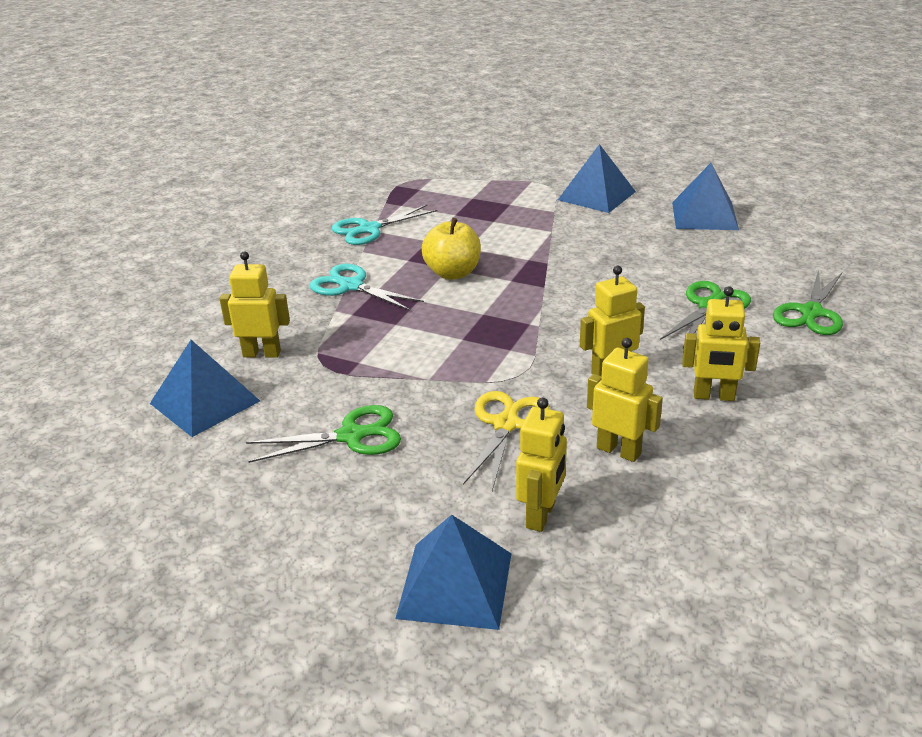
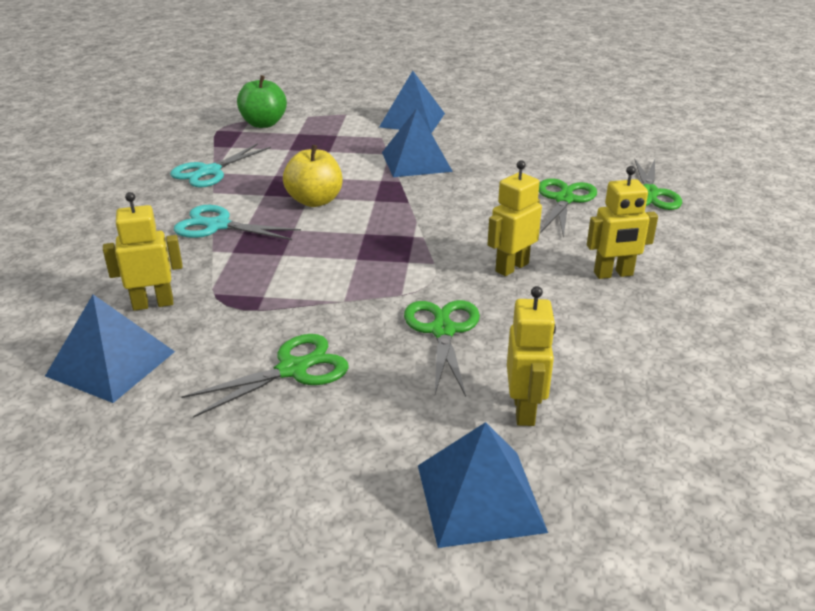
camera: 20 degrees left, 0 degrees up
yellow scissors [463,391,550,491] -> green scissors [404,300,480,396]
yellow robot [587,338,663,462] -> none
blue pyramid [672,163,739,230] -> blue pyramid moved to [382,108,453,177]
none -> green apple [237,75,287,128]

